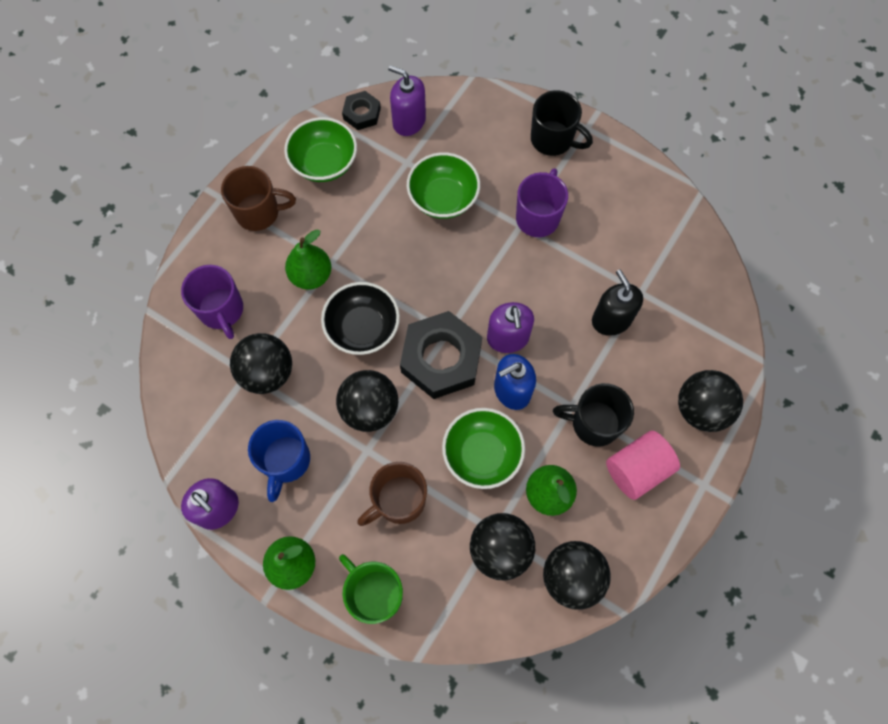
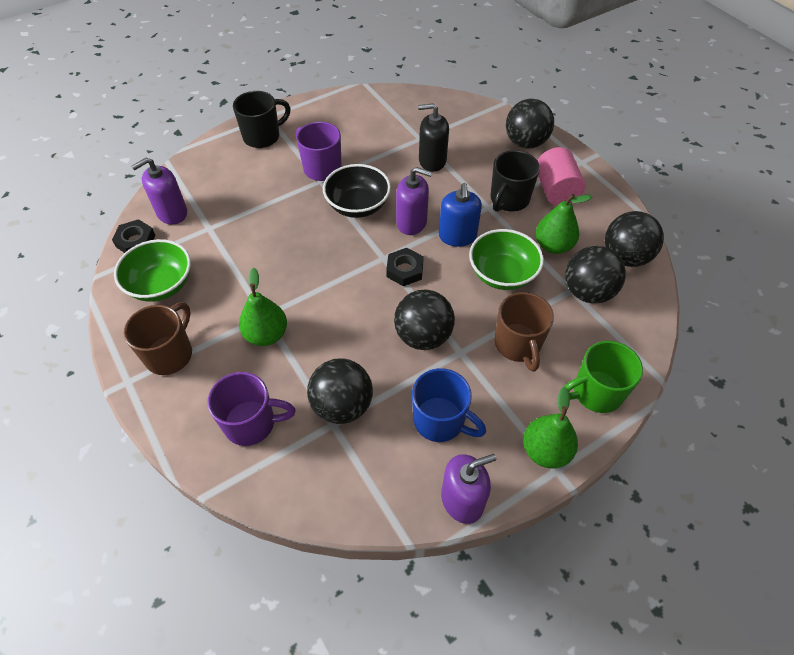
camera: 65 degrees left, 15 degrees down
black bowl [321,282,400,355] -> black bowl moved to [323,164,391,218]
black nut [400,311,482,399] -> black nut [386,248,424,286], size x0.51
green bowl [407,152,480,219] -> none

